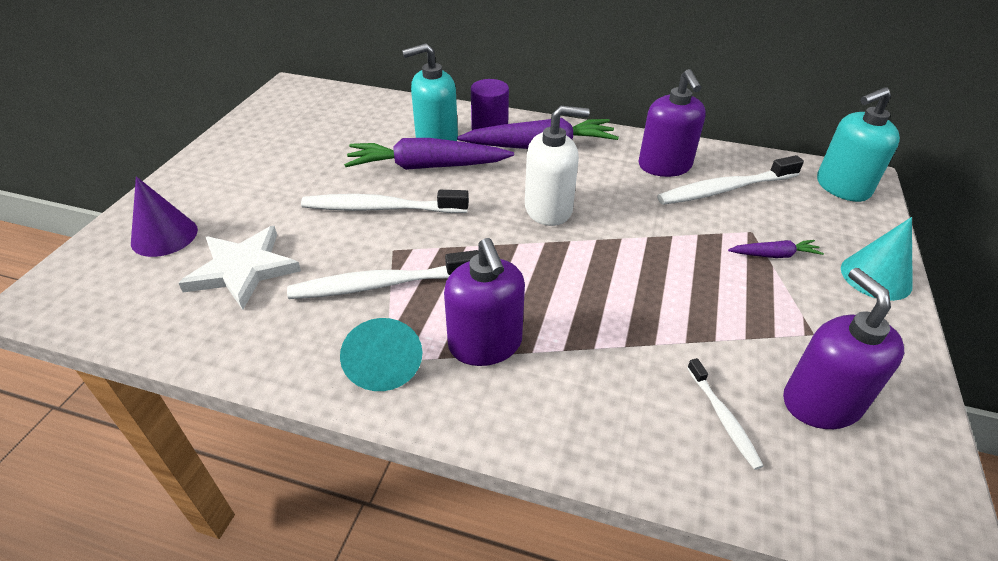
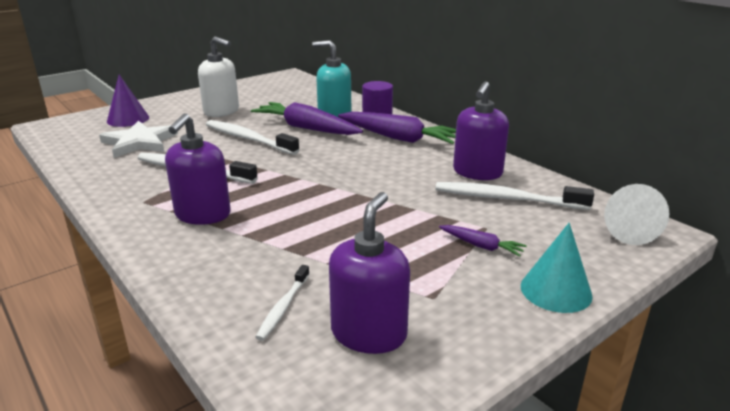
camera: 35 degrees right, 15 degrees down
turquoise cone [340,318,423,391] -> none
white soap dispenser [525,106,590,226] -> white soap dispenser moved to [198,36,239,117]
turquoise soap dispenser [817,87,900,202] -> white cone [604,184,670,245]

